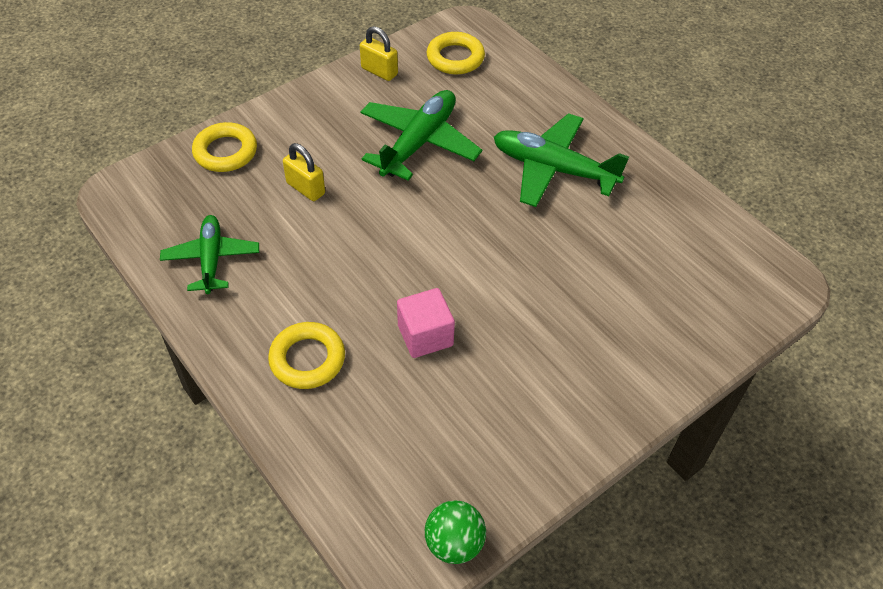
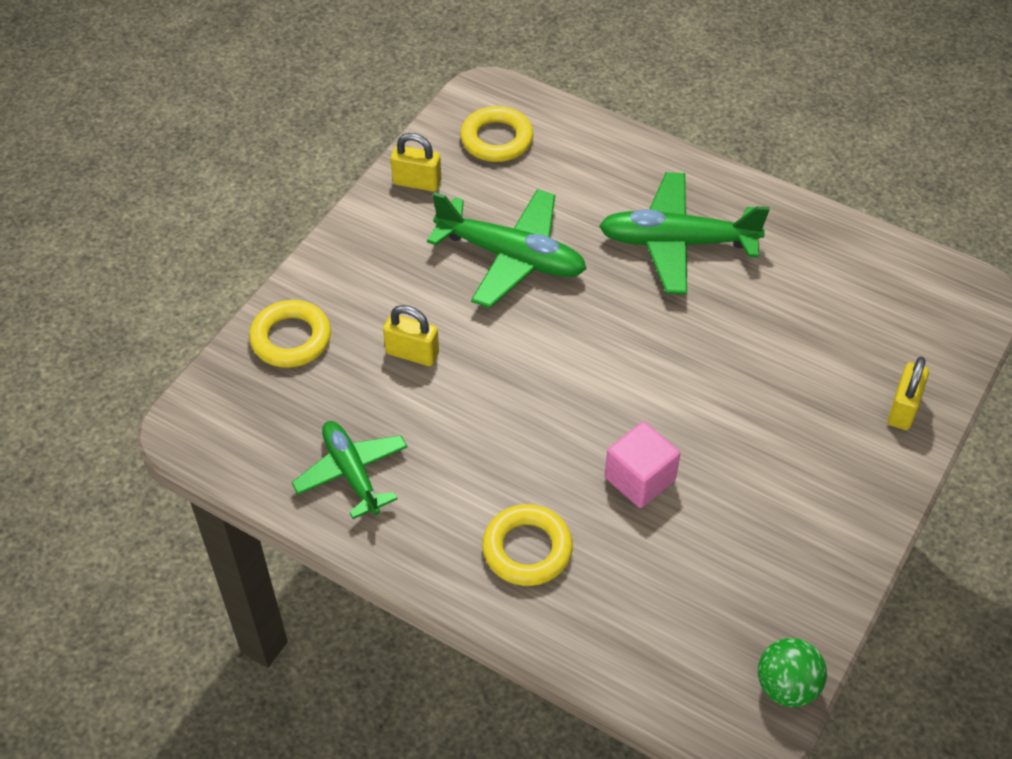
camera: 20 degrees left, 0 degrees up
green plane [361,90,482,181] -> green plane turned 105 degrees clockwise [427,189,587,308]
none -> yellow padlock [887,357,929,430]

